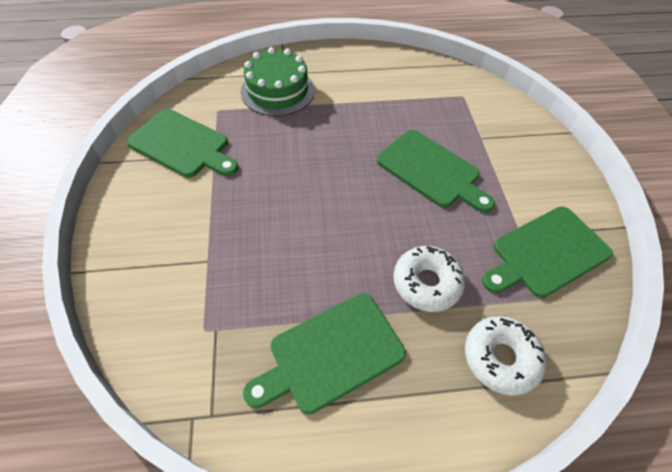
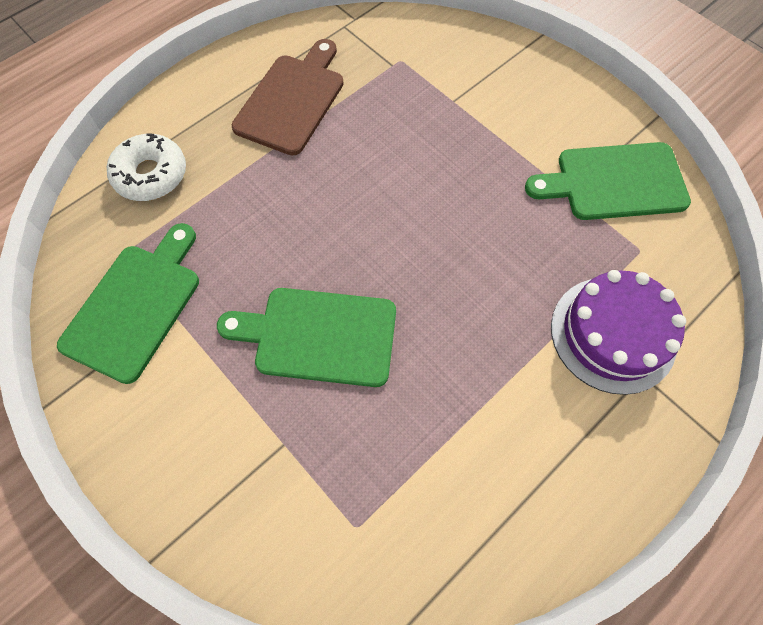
camera: 145 degrees right, 10 degrees up
green cake [240,47,315,116] -> purple cake [551,270,686,395]
green cutting board [243,293,406,414] -> brown cutting board [232,39,344,156]
white donut [393,246,465,312] -> none

